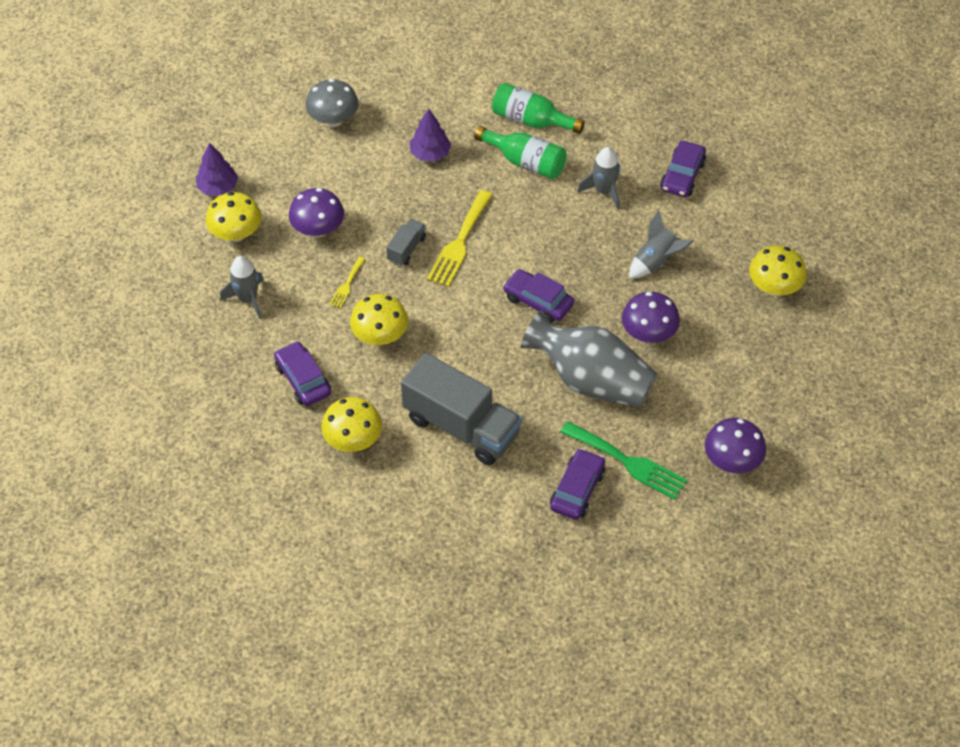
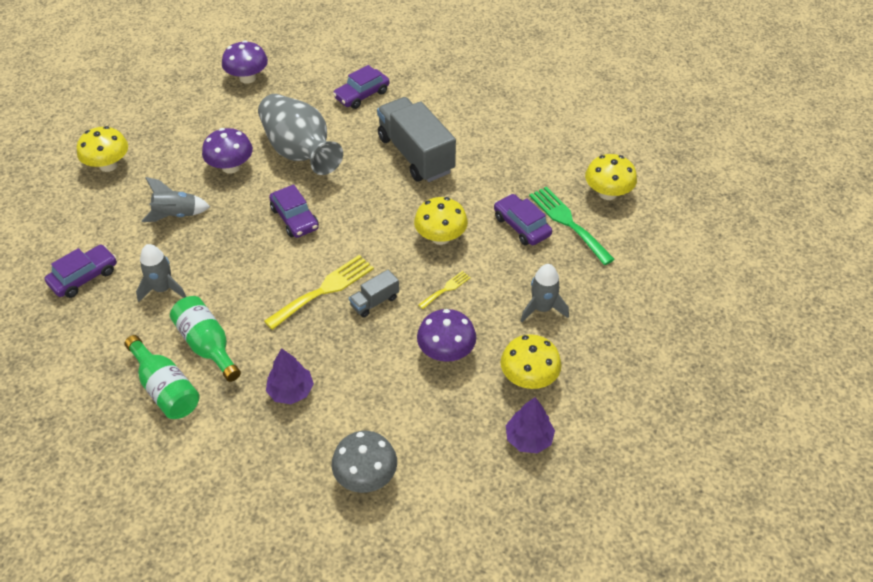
camera: 155 degrees left, 5 degrees down
purple car [274,341,331,406] -> purple car turned 150 degrees clockwise [494,194,552,245]
yellow mushroom [321,397,382,452] -> yellow mushroom moved to [585,154,637,200]
green fork [560,421,687,500] -> green fork moved to [529,186,615,265]

